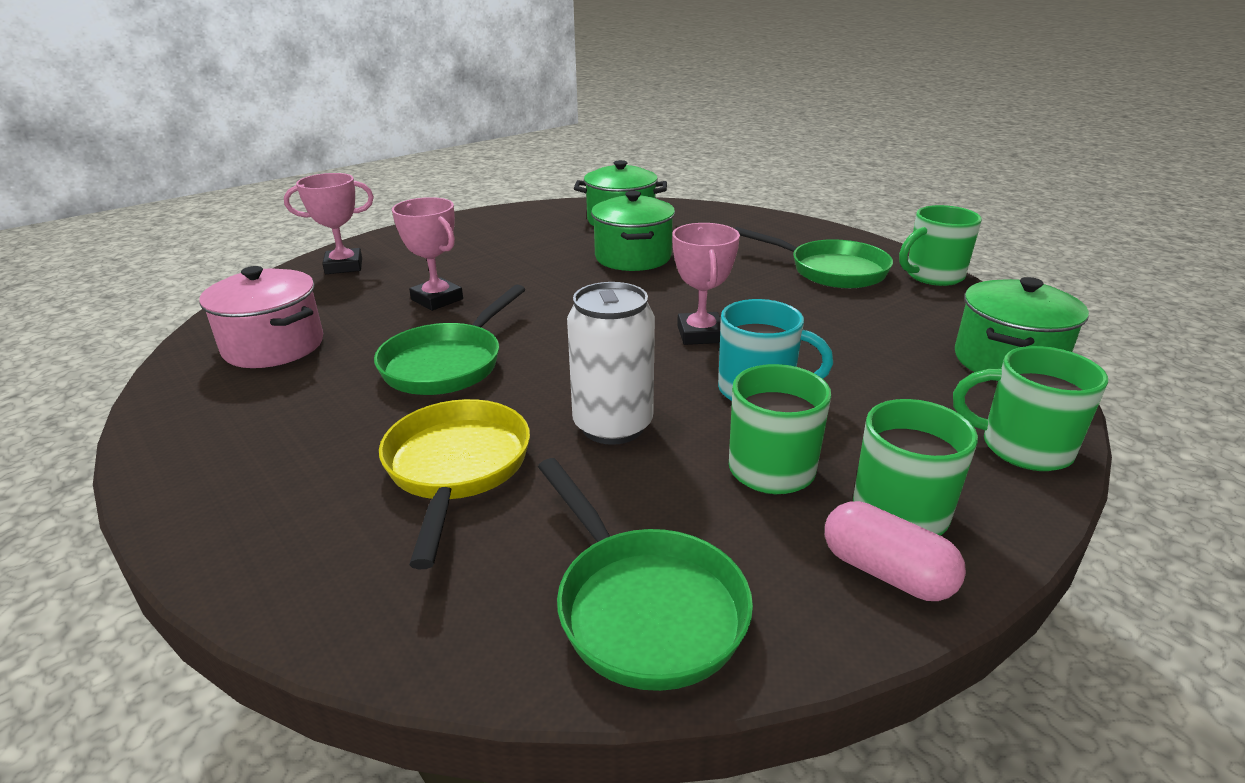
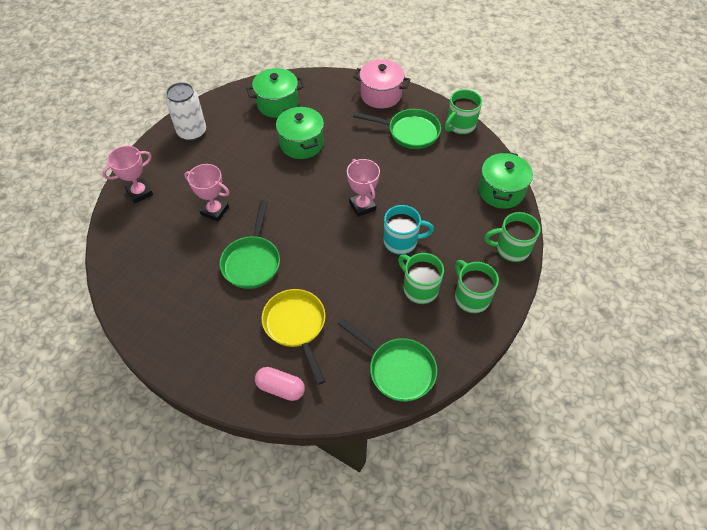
camera: 20 degrees left, 25 degrees up
pink pot [199,266,323,368] -> pink pot moved to [353,59,411,109]
white can [567,282,655,445] -> white can moved to [166,82,206,141]
pink capsule [825,501,966,601] -> pink capsule moved to [255,367,305,401]

